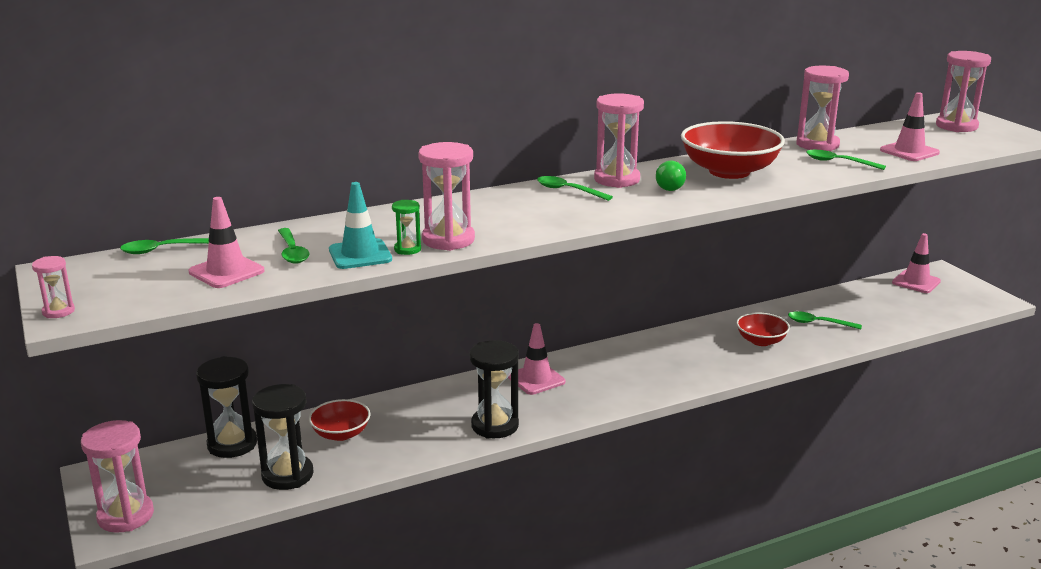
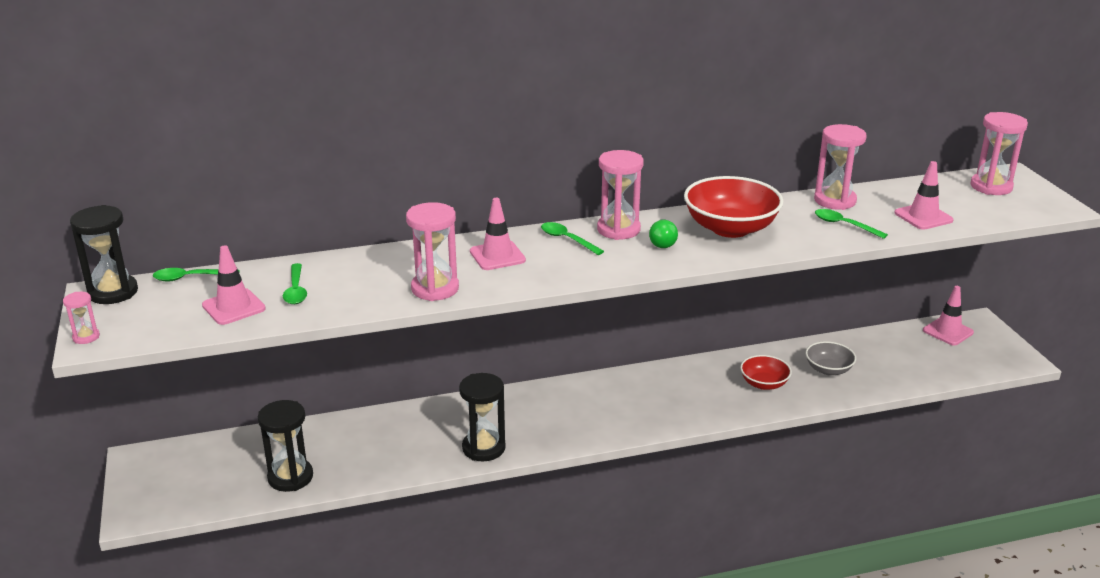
camera: 10 degrees right, 5 degrees up
pink hourglass [81,420,154,533] -> none
black hourglass [196,356,257,458] -> black hourglass moved to [70,205,138,304]
red bowl [309,399,370,441] -> none
turquoise traffic cone [329,182,392,269] -> none
green hourglass [392,200,421,255] -> none
pink traffic cone [508,323,565,395] -> pink traffic cone moved to [470,198,526,270]
green spoon [788,311,862,330] -> grey bowl [806,341,856,375]

